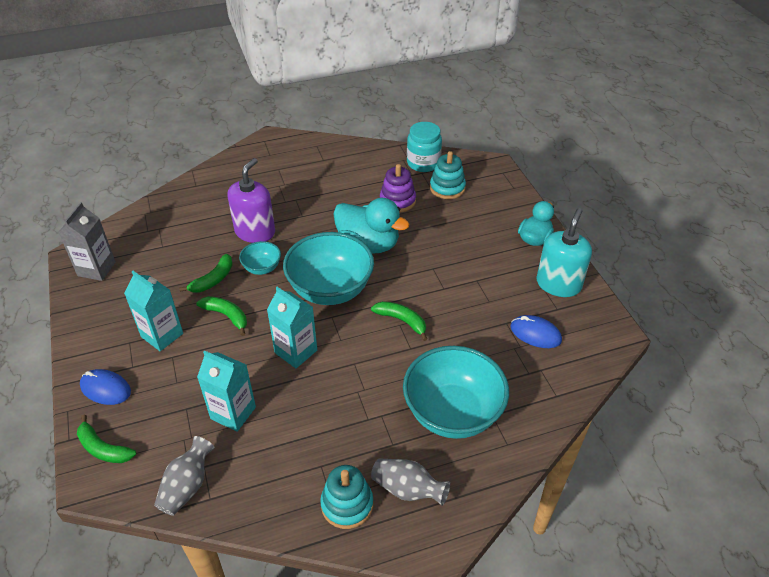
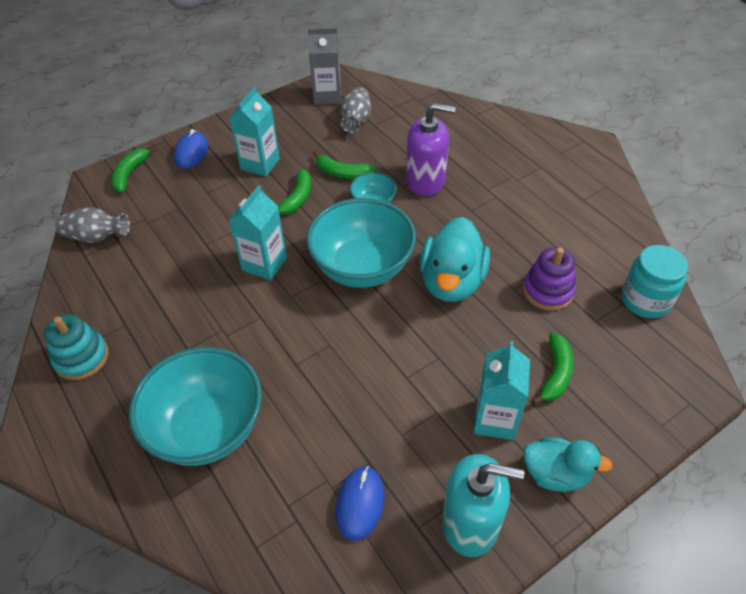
camera: 75 degrees right, 5 degrees up
turquoise carton [197,350,256,432] -> turquoise carton moved to [473,341,530,440]
green banana [371,301,427,341] -> green banana moved to [532,333,573,405]
grey vase [371,458,450,506] -> grey vase moved to [341,87,371,133]
turquoise stacking toy [430,151,466,199] -> none

